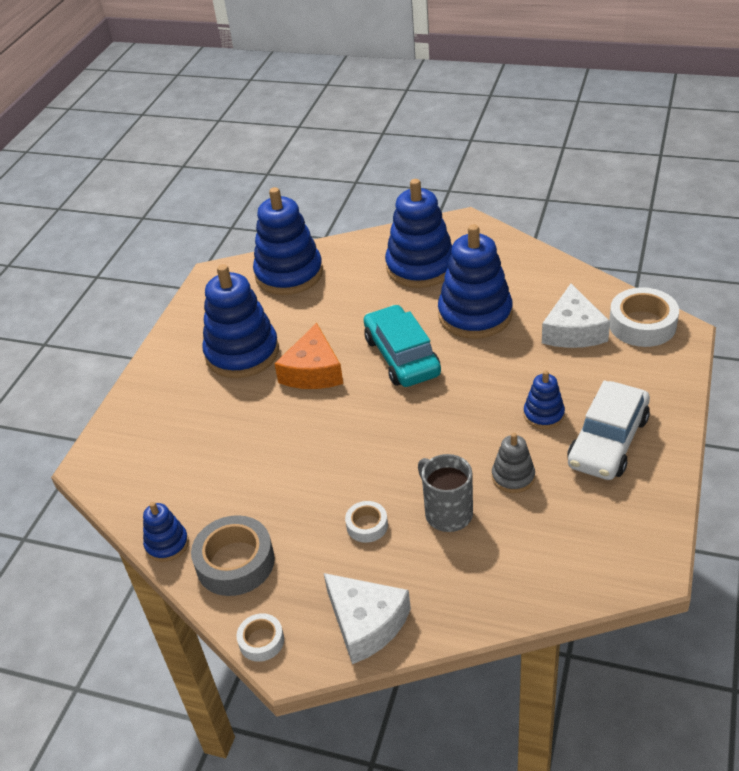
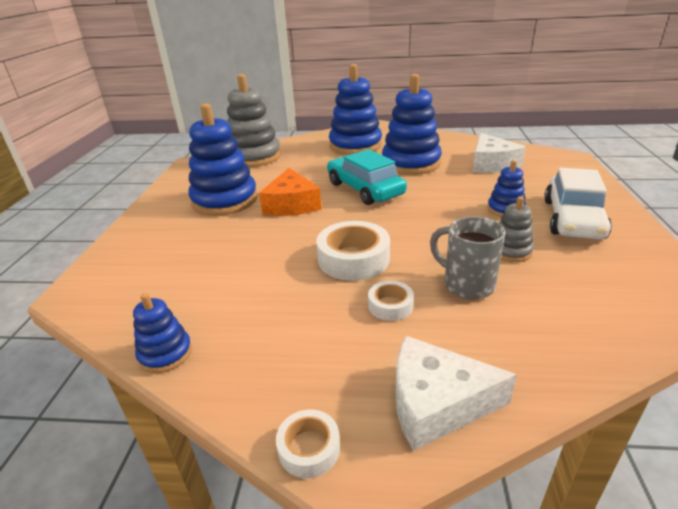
camera: 15 degrees left, 10 degrees down
grey tape [191,515,275,596] -> none
blue stacking toy [253,187,323,295] -> grey stacking toy [227,74,281,167]
white cheese [324,573,411,664] -> white cheese turned 150 degrees clockwise [395,336,517,451]
white tape [609,287,679,347] -> white tape moved to [316,221,390,281]

